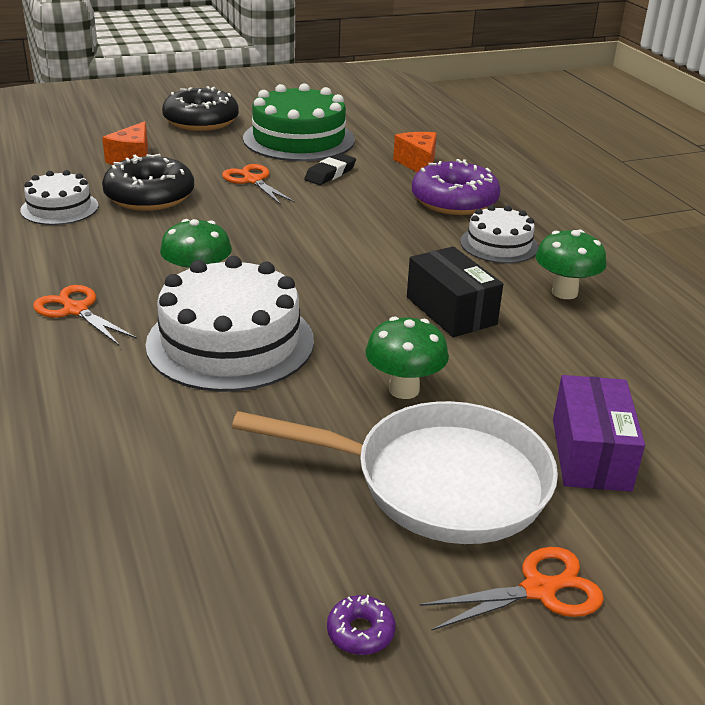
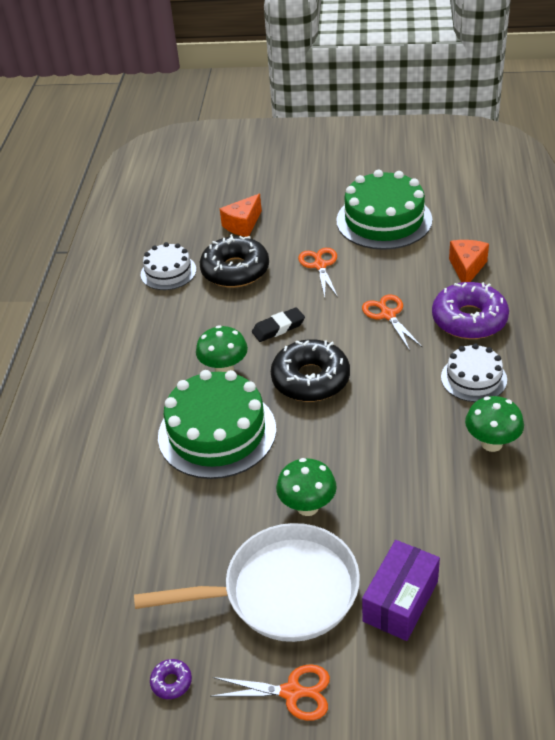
camera: 30 degrees right, 10 degrees up
orange scissors [33,285,137,345] -> orange scissors moved to [362,295,422,351]
white cake [145,256,314,392] -> green cake [158,370,276,479]
black donut [162,86,239,131] -> black donut moved to [271,339,350,402]
white pan [232,401,558,544] -> white pan turned 45 degrees counterclockwise [134,523,360,642]
black eraser [304,153,356,185] -> black eraser moved to [252,307,305,342]
black box [407,246,503,337] -> none

